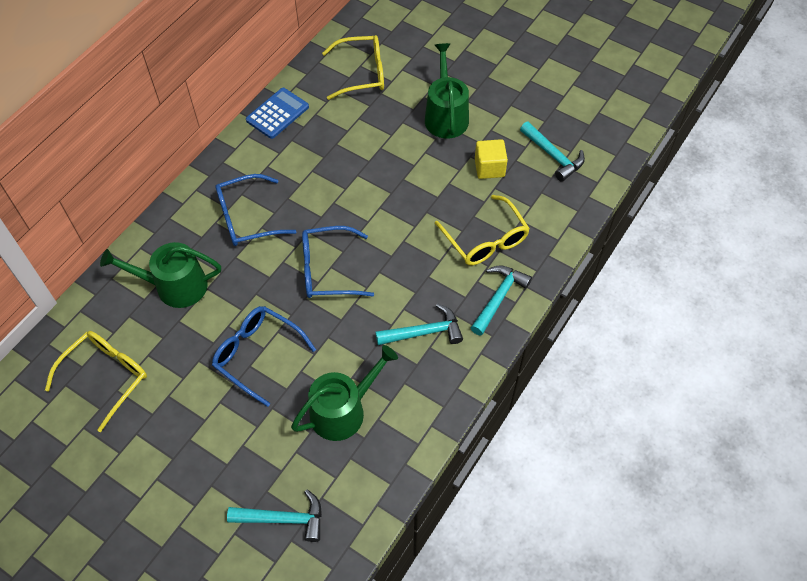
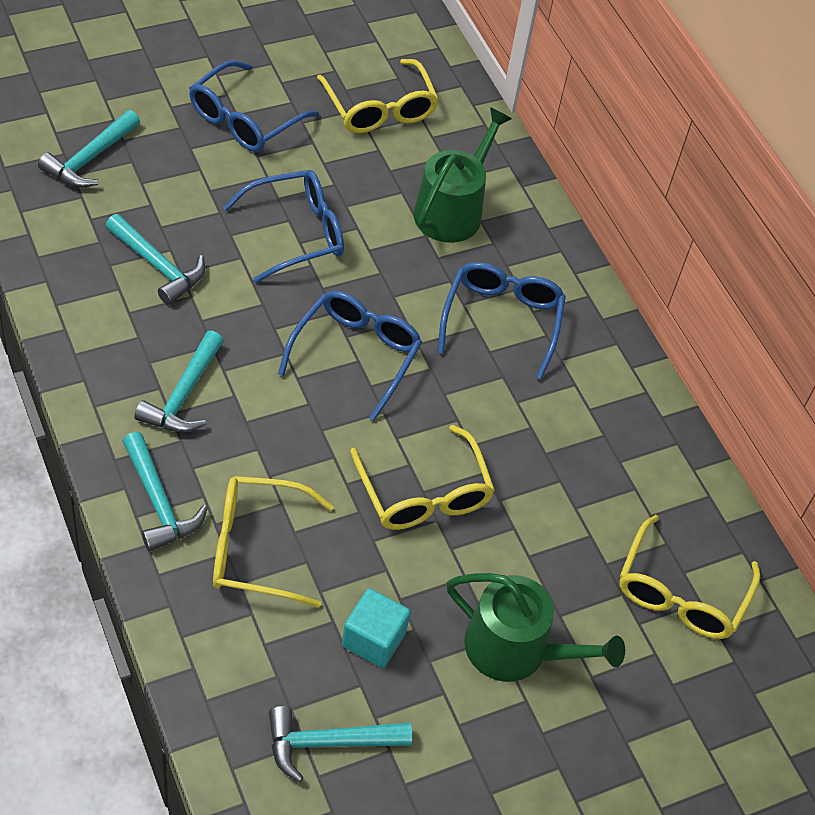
camera: 115 degrees right, 5 degrees down
blue calculator [246,88,309,139] -> none
green watering can [291,345,398,441] -> turquoise hammer [105,214,205,305]
yellow cube [475,139,508,179] -> turquoise cube [342,588,411,668]
none -> blue glasses [189,60,319,152]
none -> yellow glasses [350,425,495,530]

